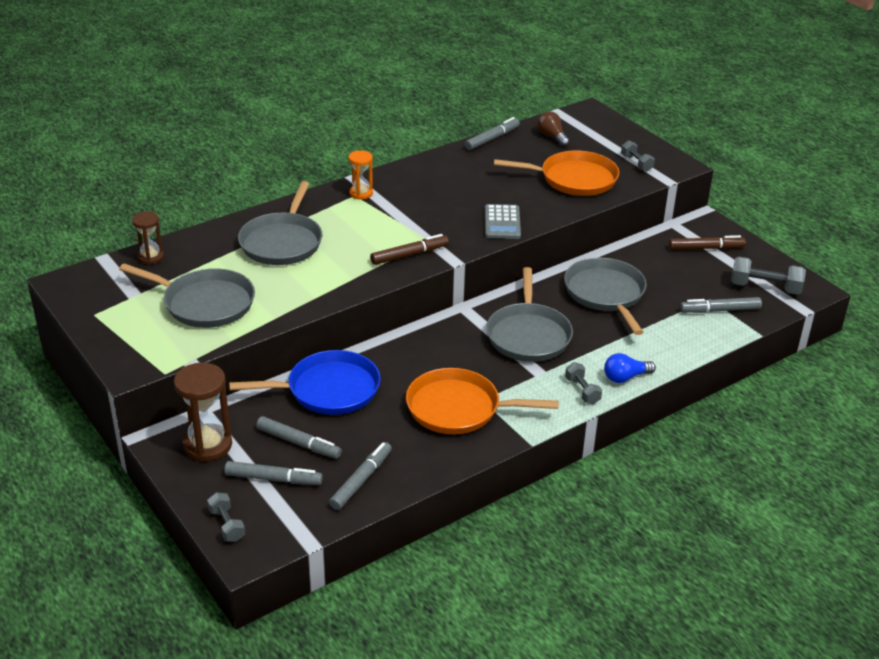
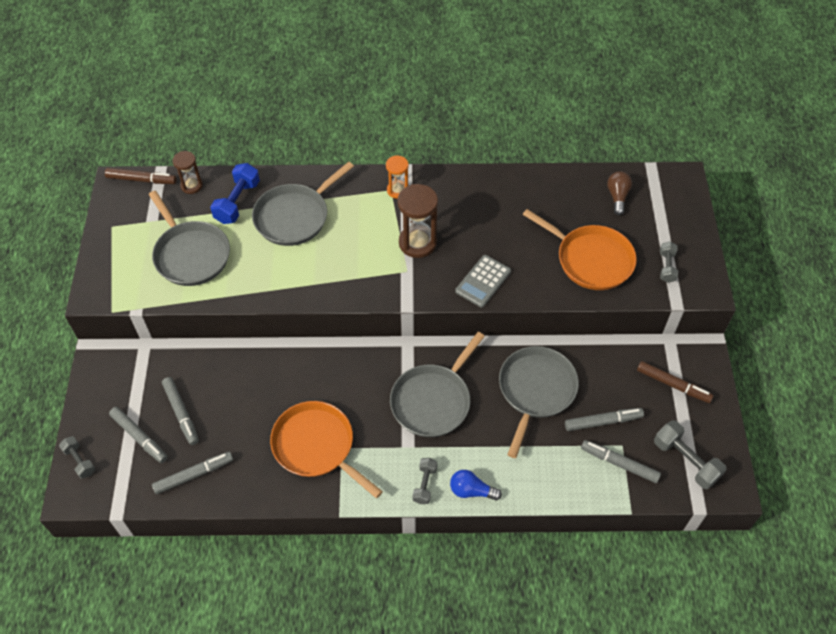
camera: 35 degrees right, 20 degrees up
brown hourglass [174,363,232,462] -> brown hourglass moved to [398,184,438,258]
grey dumbbell [207,492,245,542] -> grey dumbbell turned 45 degrees counterclockwise [59,436,95,479]
blue pan [229,350,381,415] -> none
brown marker [370,234,449,265] -> brown marker moved to [105,168,177,184]
grey marker [465,117,520,150] -> grey marker moved to [565,408,644,431]
none -> blue dumbbell [210,163,260,224]

